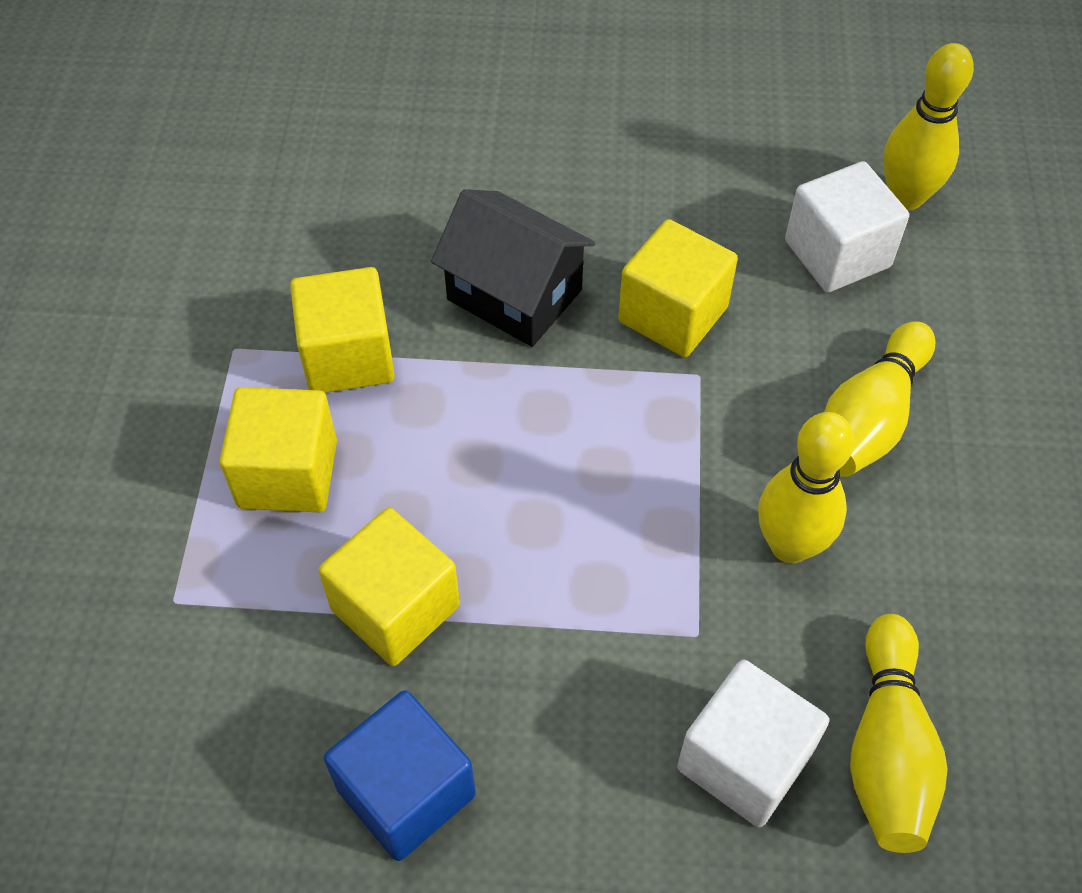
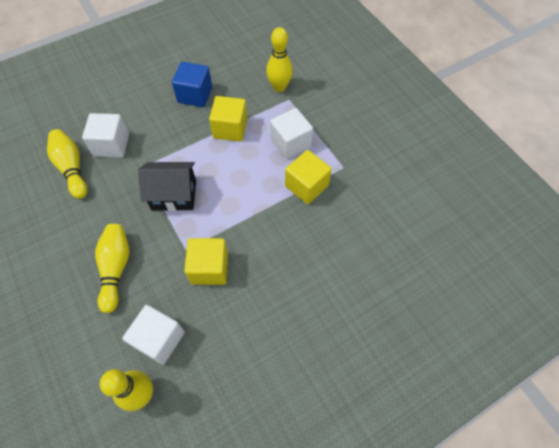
camera: 145 degrees right, 5 degrees up
yellow cube [220,387,337,512] -> white cube [270,108,313,159]
black house [431,189,595,347] -> black house moved to [138,162,196,211]
yellow bowling pin [758,412,855,563] -> yellow bowling pin moved to [266,27,293,92]

